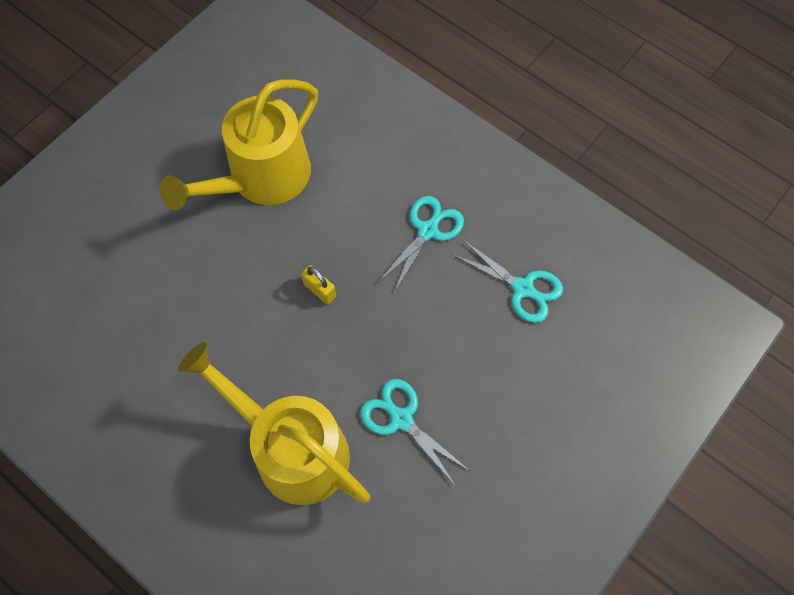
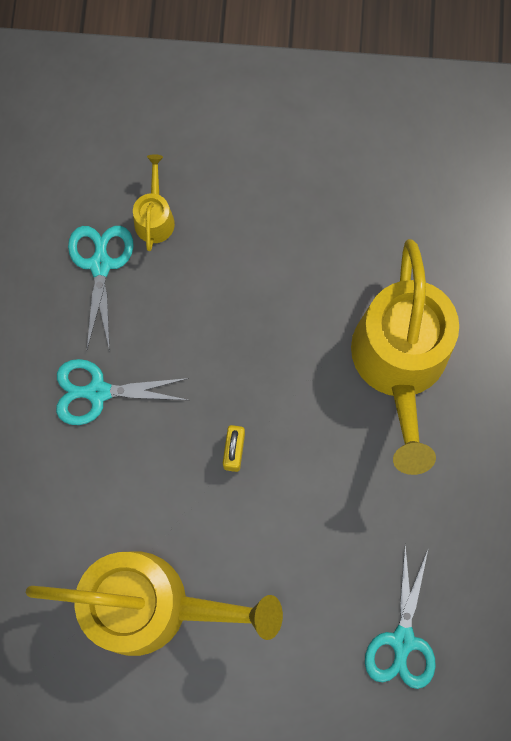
camera: 125 degrees left, 10 degrees up
turquoise scissors [360,379,470,485] -> turquoise scissors moved to [365,545,436,689]
none -> yellow watering can [133,154,175,251]

